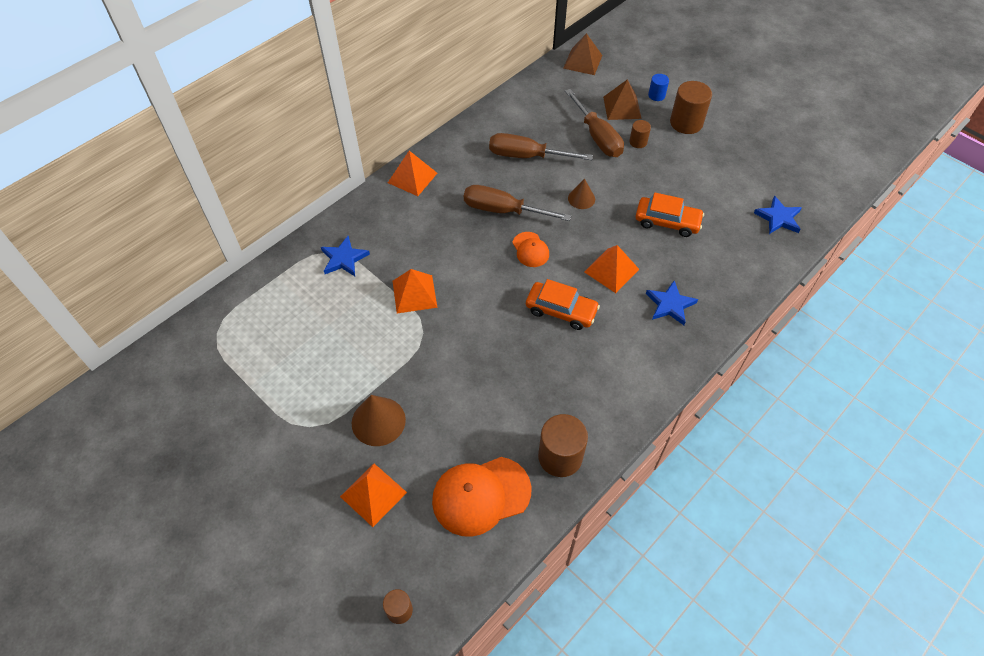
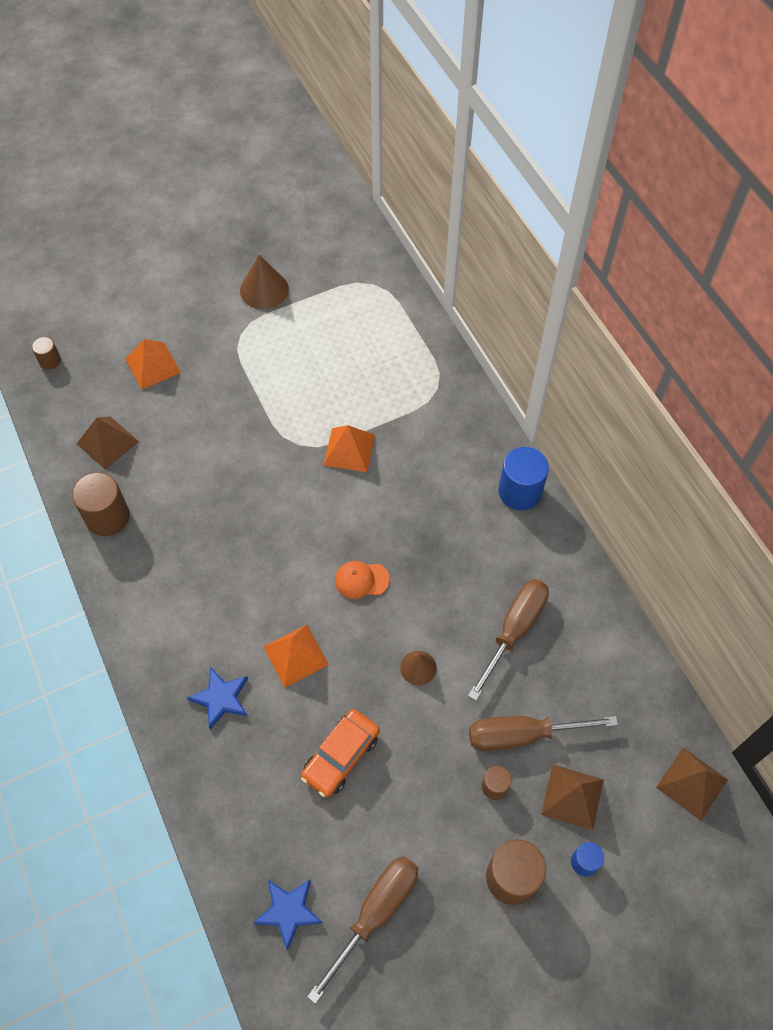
camera: 110 degrees right, 5 degrees up
blue star [321,236,370,276] -> none
brown cone [352,395,406,446] -> brown cone moved to [240,255,289,309]
orange pyramid [388,151,437,196] -> blue cylinder [499,447,549,510]
orange cap [432,457,532,537] -> brown pyramid [77,416,139,469]
brown screwdriver [464,185,571,221] -> brown screwdriver moved to [307,856,418,1004]
orange car [526,279,600,330] -> none

